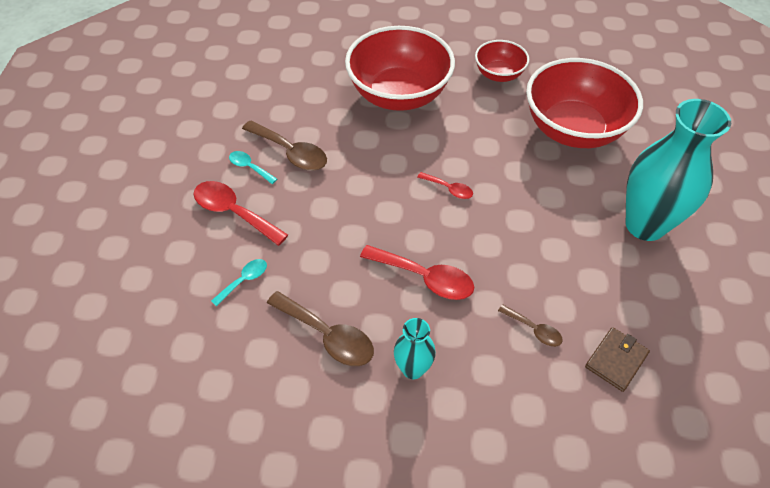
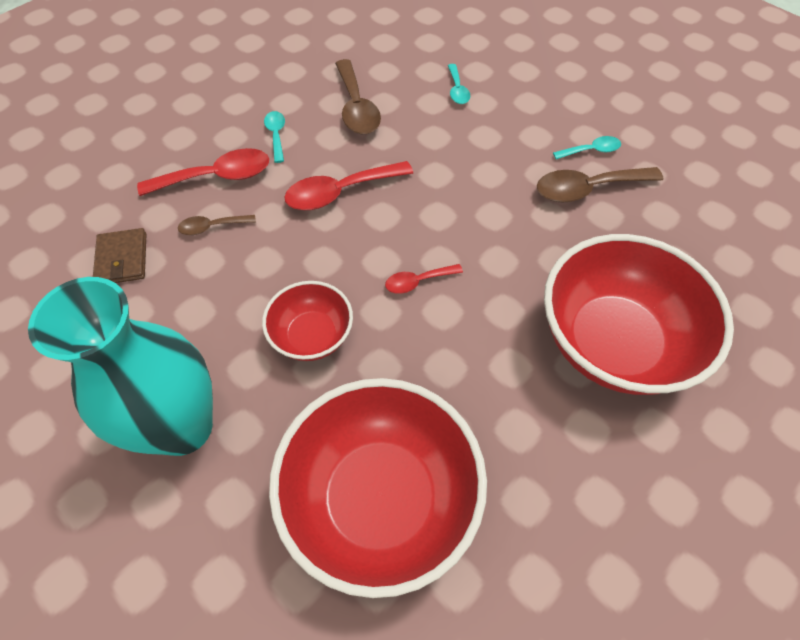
camera: 130 degrees right, 5 degrees up
red spoon [194,181,288,246] -> red spoon moved to [137,148,269,196]
brown spoon [267,291,374,366] -> brown spoon turned 90 degrees counterclockwise [335,59,381,134]
turquoise vase [394,318,436,379] -> turquoise spoon [264,111,285,163]
red bowl [475,40,529,82] -> red bowl moved to [262,281,353,361]

